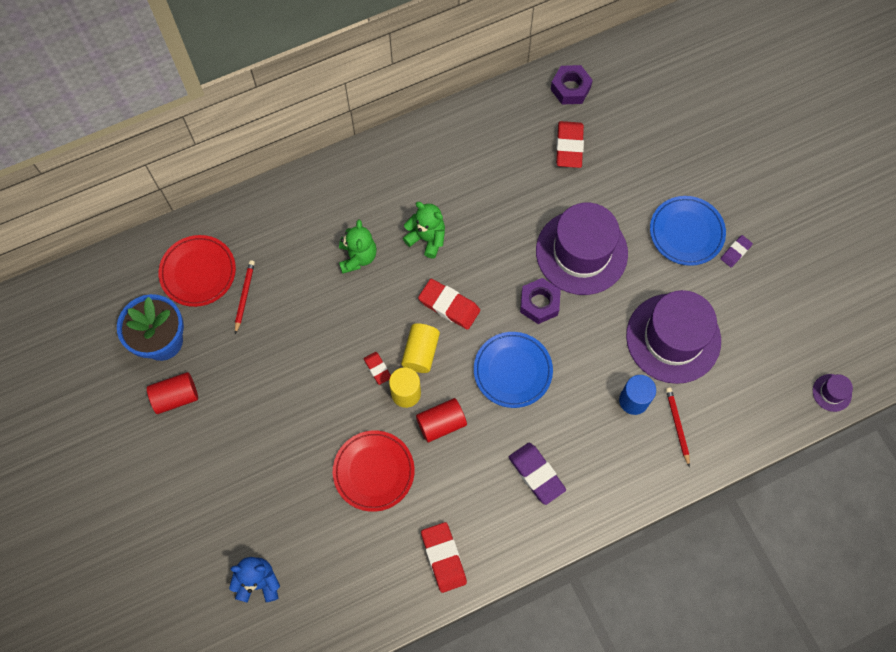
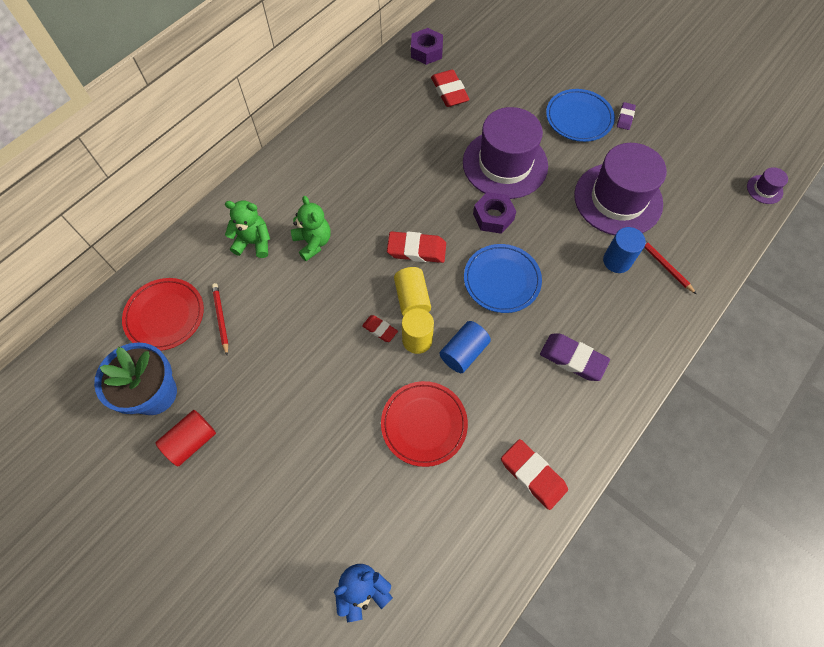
camera: 25 degrees left, 5 degrees down
green teddy bear [403,202,445,258] -> green teddy bear moved to [225,200,270,258]
red cylinder [416,398,467,442] -> blue cylinder [440,321,491,373]

